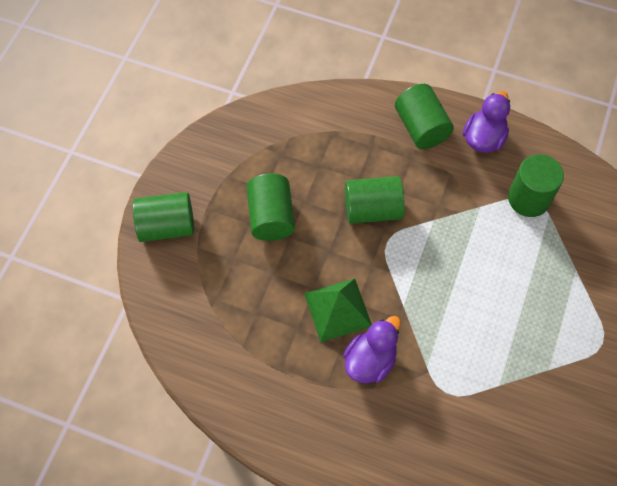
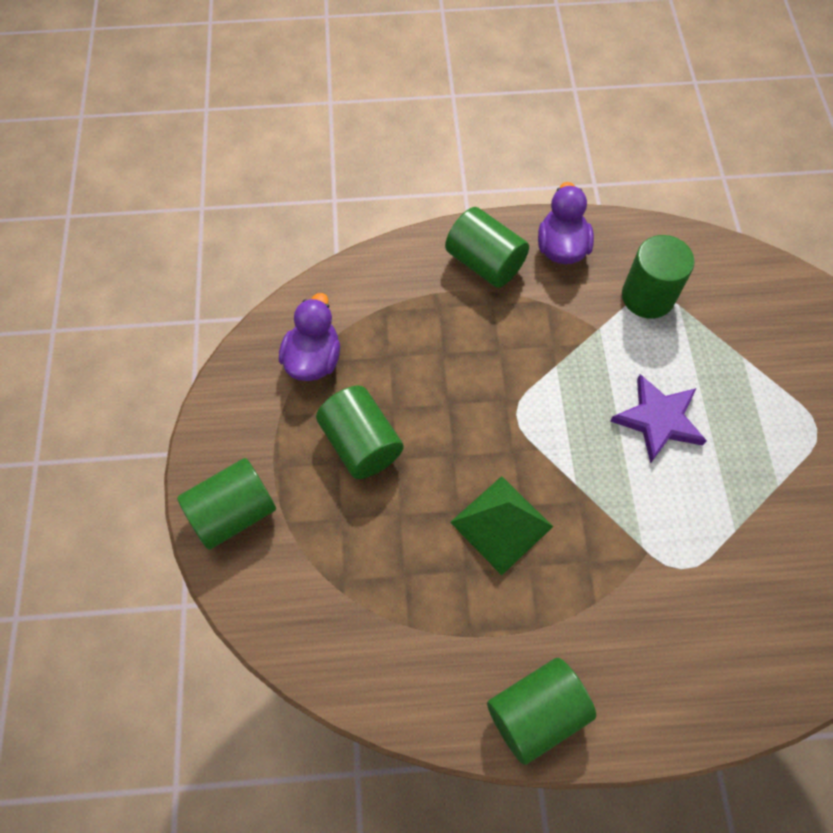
camera: 25 degrees left, 0 degrees up
purple duck [343,316,401,383] -> purple duck moved to [279,293,340,381]
green cylinder [345,176,405,224] -> green cylinder moved to [487,658,596,765]
none -> purple star [610,374,707,463]

